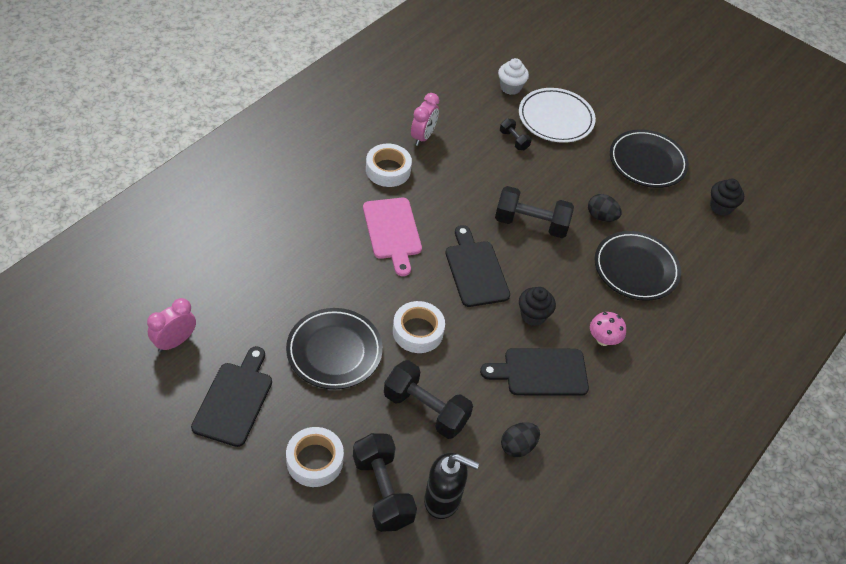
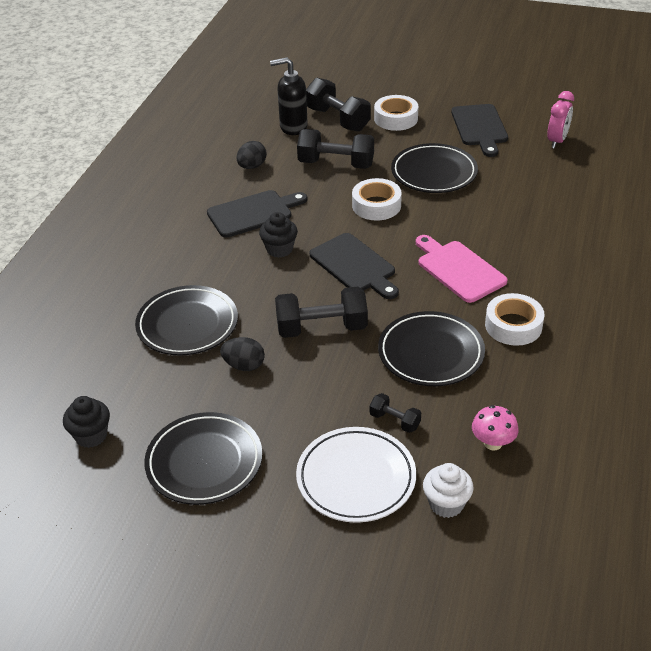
camera: 165 degrees right, 10 degrees down
pink clock [411,93,439,146] -> none
pink mushroom [590,312,626,346] -> pink mushroom moved to [472,405,519,451]
none -> black plate [378,311,485,386]

